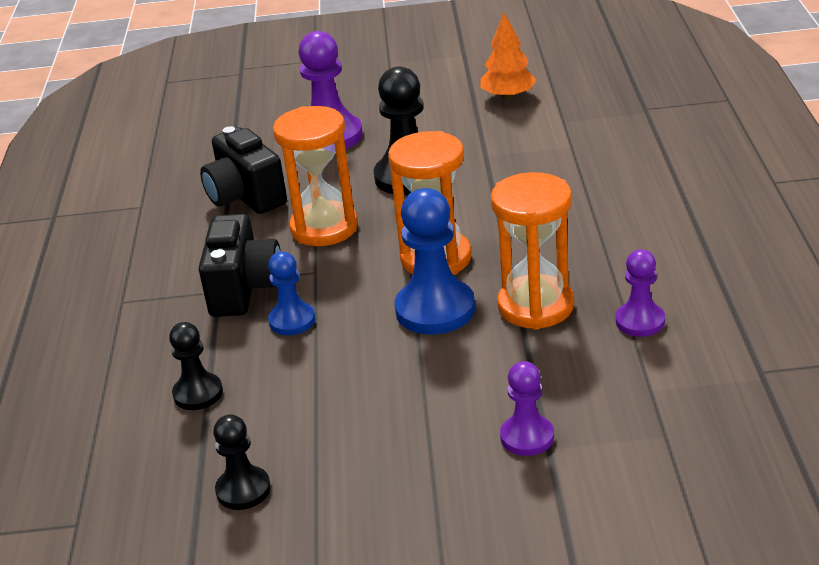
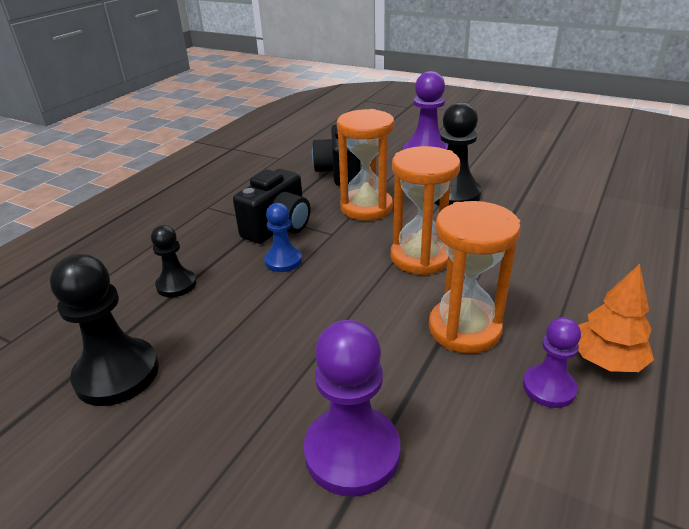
camera: 30 degrees right, 0 degrees up
black pawn [213,415,271,510] -> black pawn [50,254,159,406], size x1.70
blue pawn [395,188,475,335] -> none
orange tree [480,12,537,100] -> orange tree moved to [578,264,654,372]
purple pawn [500,361,554,456] -> purple pawn [304,320,400,497], size x1.70

